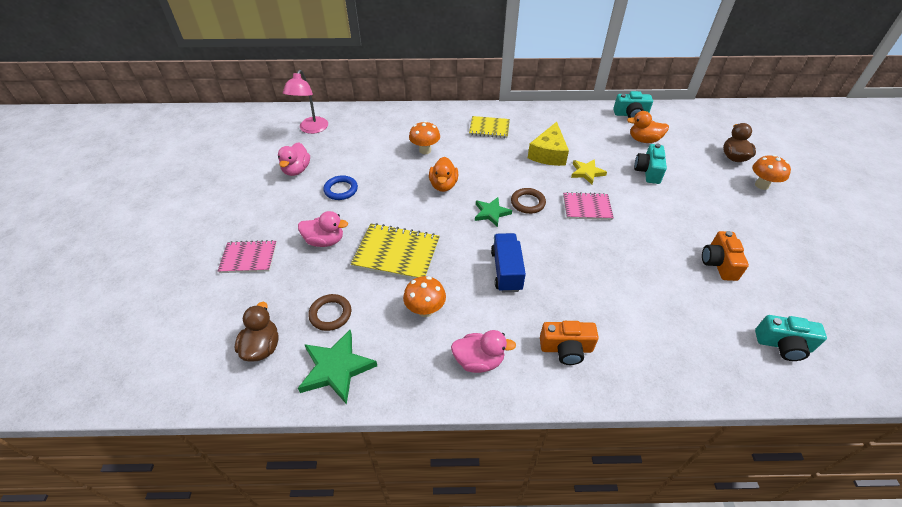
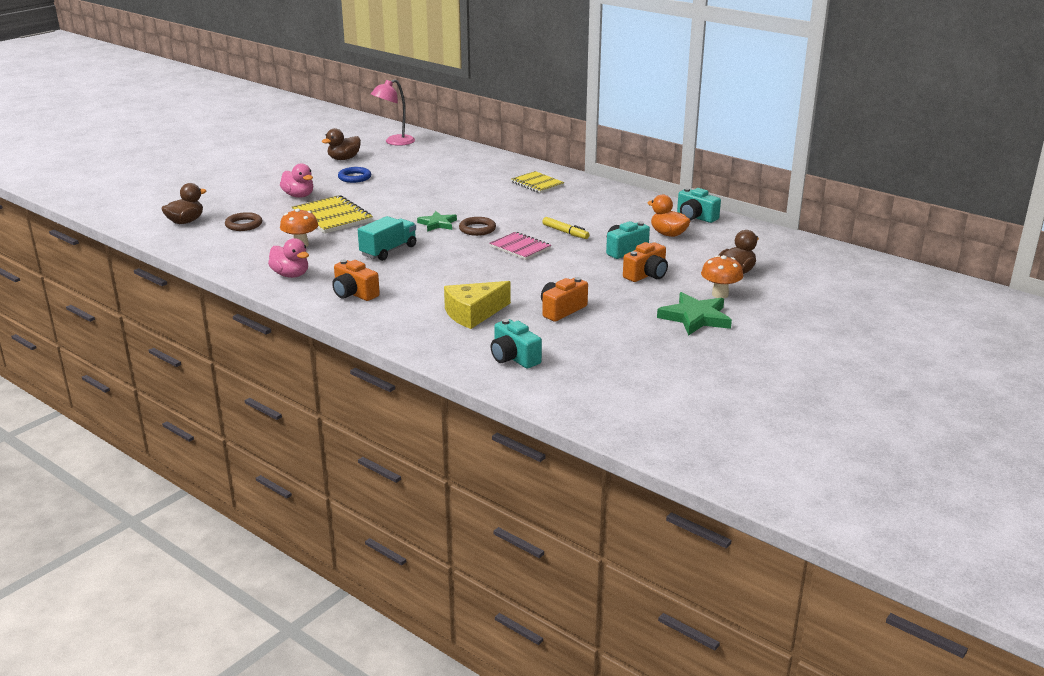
camera: 40 degrees right, 20 degrees down
pink notebook [218,240,277,273] -> none
pink duck [278,142,310,176] -> brown duck [322,128,361,160]
green star [298,330,377,405] -> green star moved to [657,292,732,336]
orange mushroom [409,121,440,154] -> none
orange duck [429,157,458,192] -> none
blue truck [491,233,526,292] -> turquoise truck [358,216,416,261]
yellow cheese [528,122,569,166] -> yellow cheese moved to [444,281,511,329]
yellow star [571,159,607,185] -> yellow marker [542,217,590,239]
none -> orange camera [623,242,668,282]

